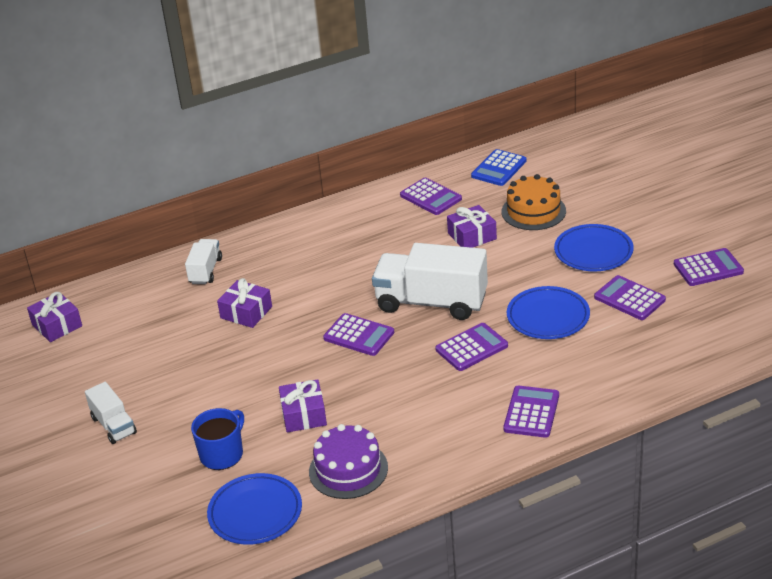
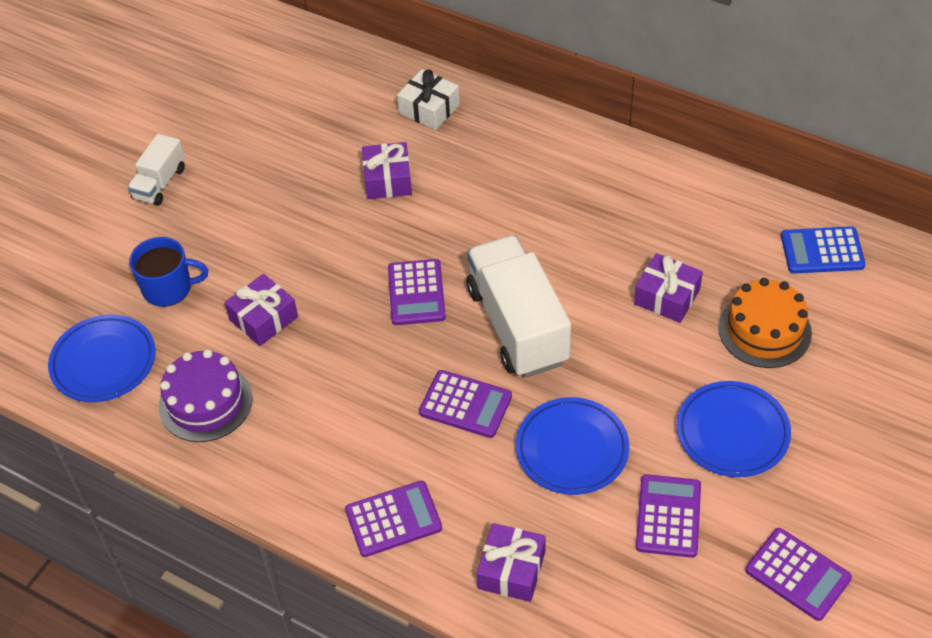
camera: 55 degrees right, 15 degrees up
purple gift [27,292,82,342] -> purple gift moved to [477,523,546,602]
white truck [185,239,222,284] -> white gift [397,70,460,130]
purple calculator [400,178,462,215] -> none

